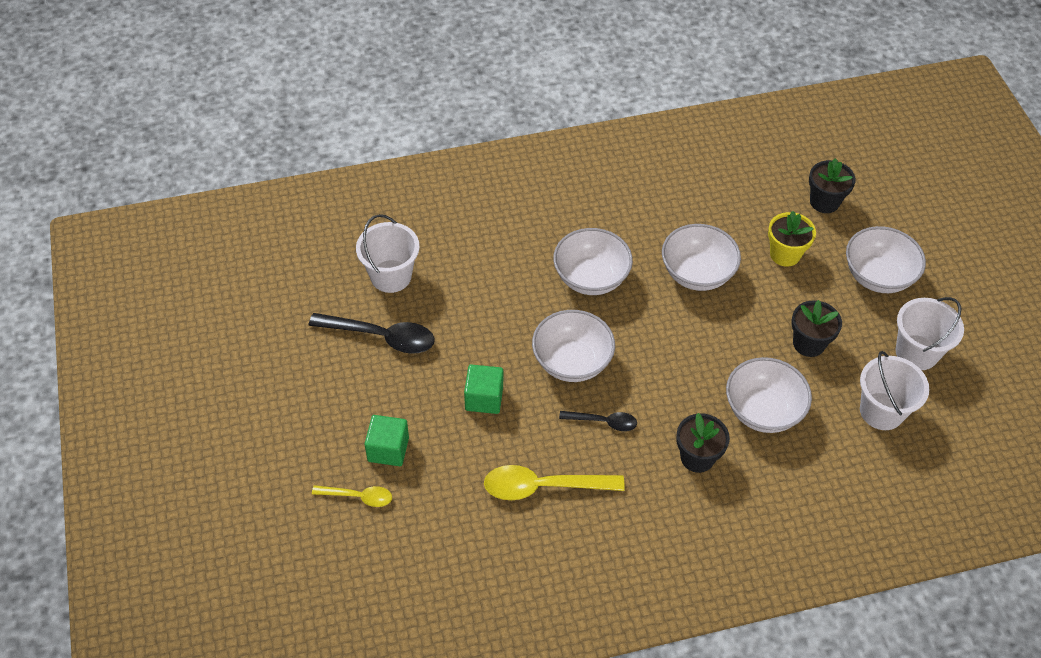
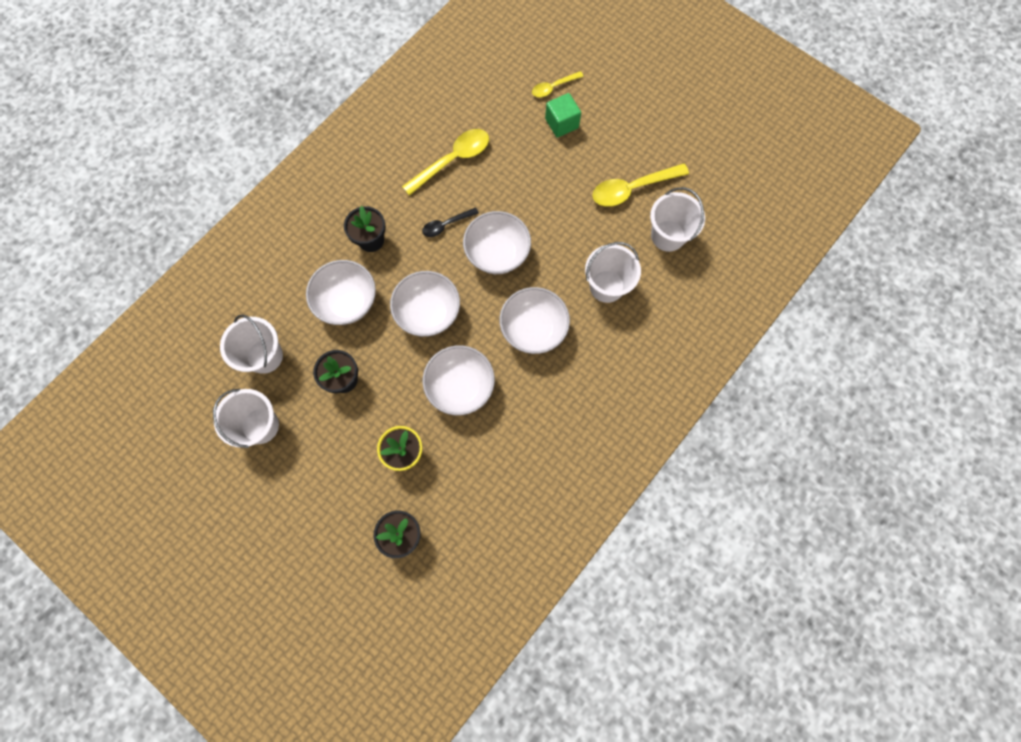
camera: 145 degrees right, 20 degrees up
black spoon [309,313,435,354] -> yellow spoon [593,163,689,207]
green cube [464,364,503,414] -> none
white bowl [846,226,926,293] -> white bowl moved to [390,271,460,337]
none -> white bucket [585,242,641,303]

